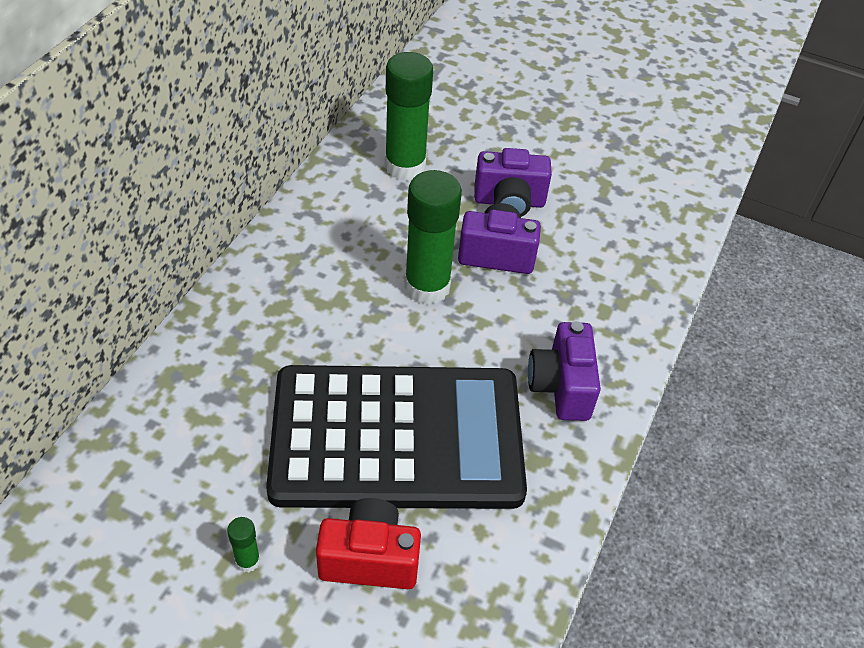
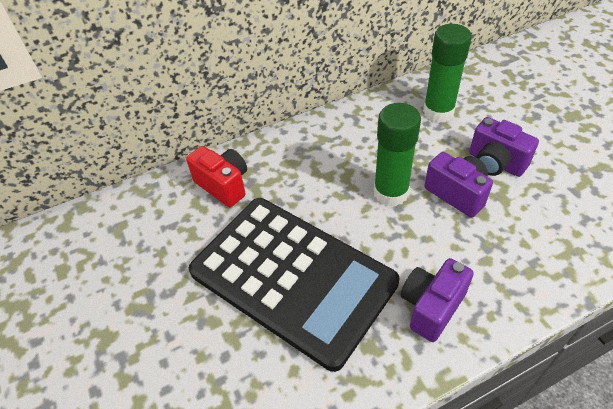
camera: 45 degrees right, 0 degrees up
green glue stick [227,517,260,573] -> none
red camera [316,498,421,589] -> red camera moved to [186,146,247,207]

